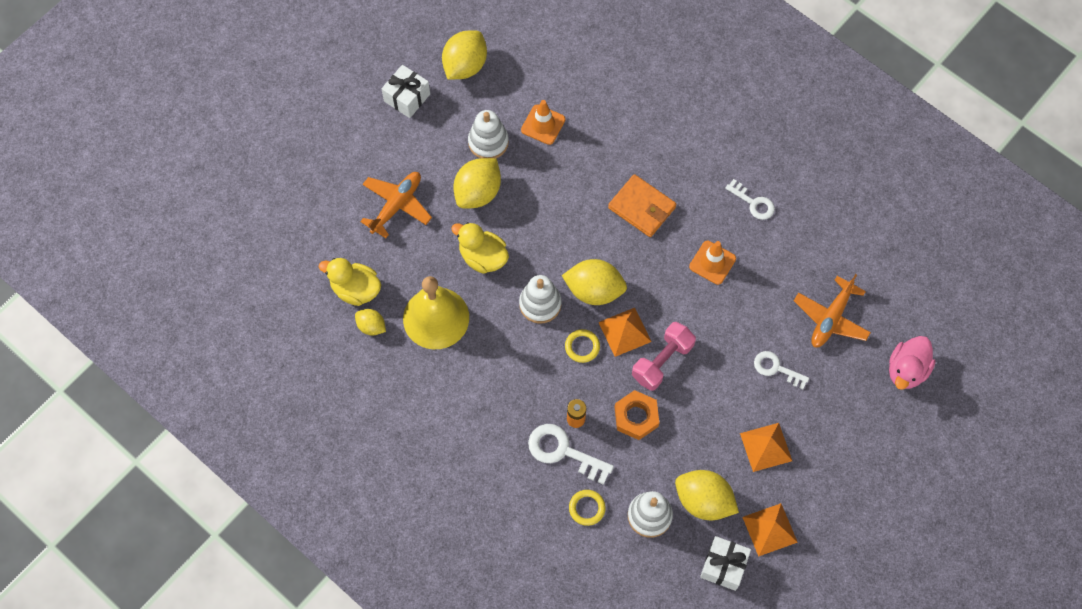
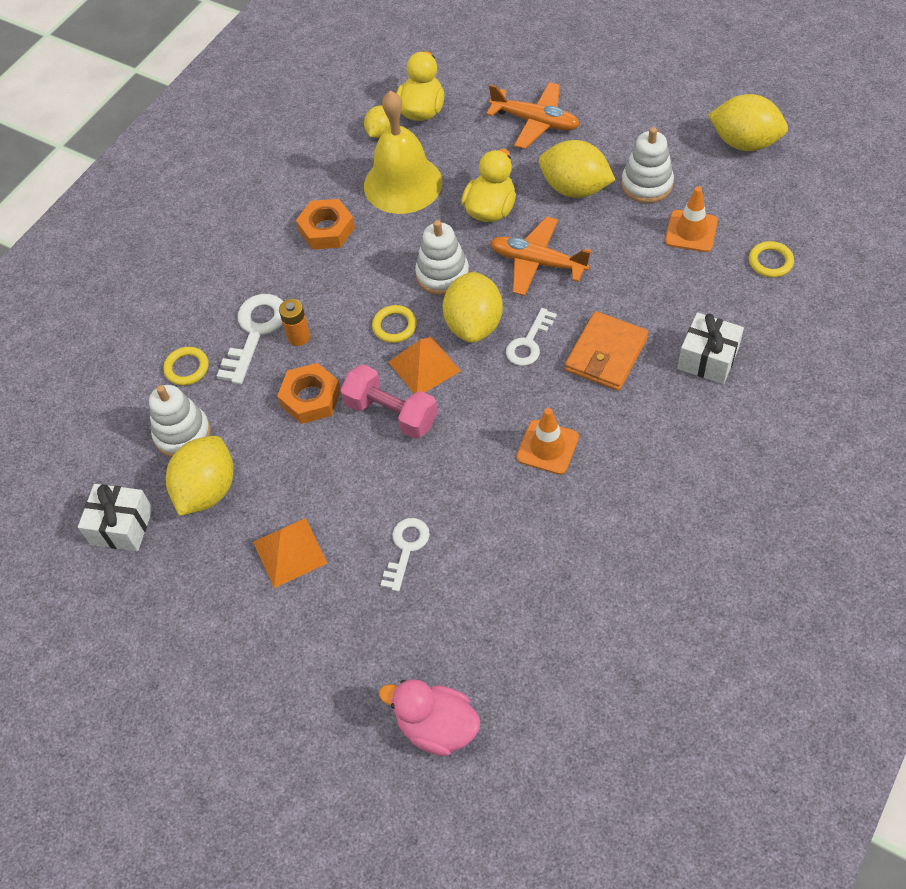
camera: 85 degrees right, 10 degrees down
white gift [382,65,430,118] -> white gift moved to [678,312,744,384]
white key [725,179,775,220] -> white key moved to [506,308,557,366]
orange pyramid [742,503,798,557] -> none
orange plane [794,274,871,347] -> orange plane moved to [490,217,592,296]
none -> orange nut [296,199,355,249]
none -> yellow ring [749,241,794,278]

